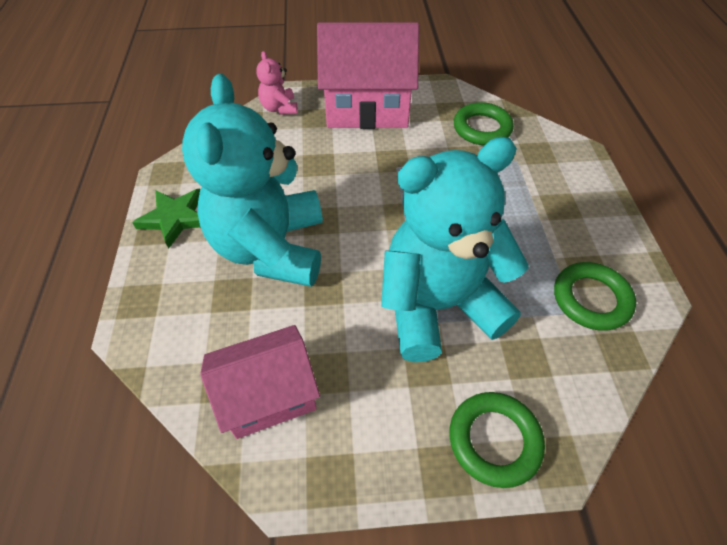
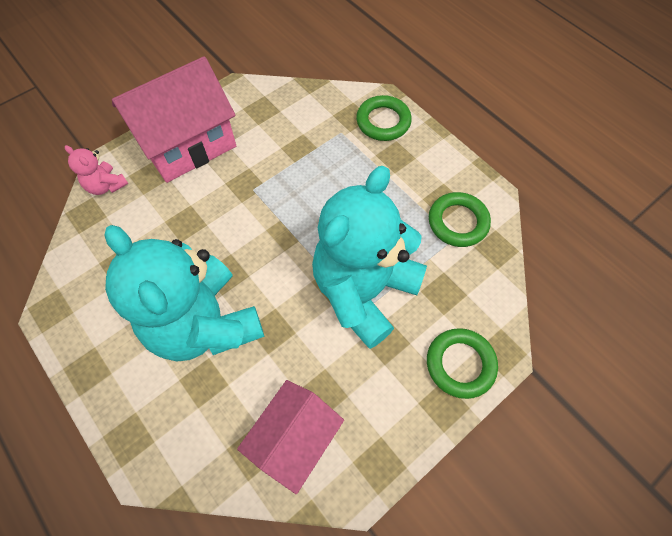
camera: 35 degrees left, 10 degrees up
green star [132,189,200,248] -> none
green ring [454,102,514,145] -> green ring moved to [356,95,412,141]

